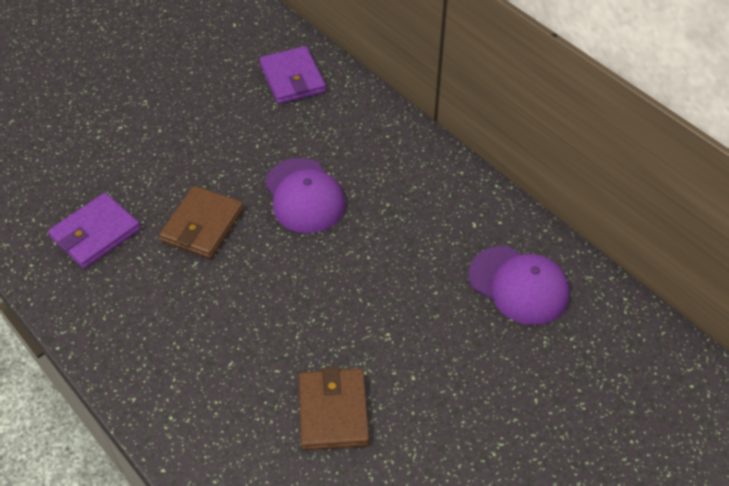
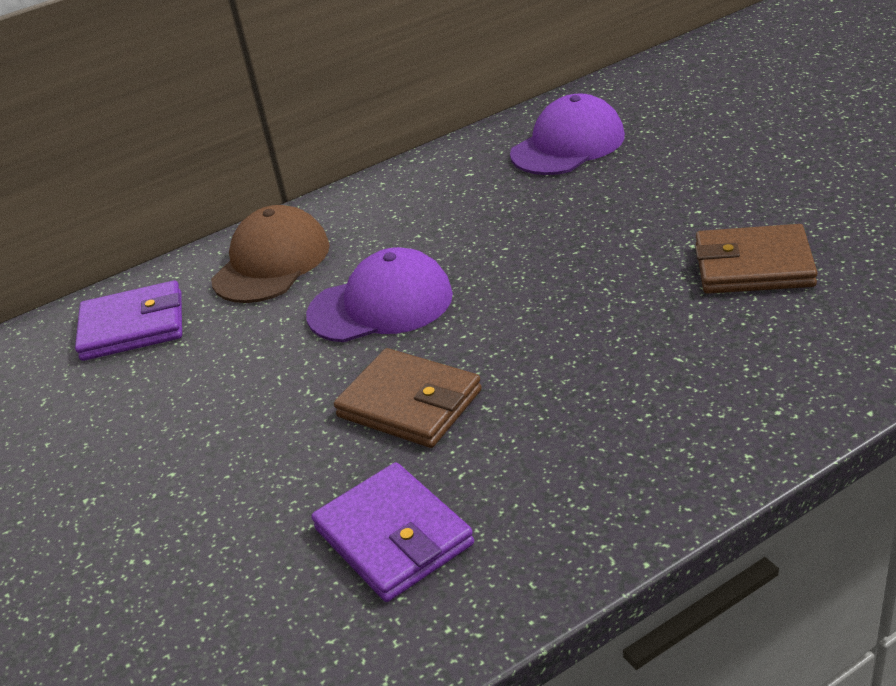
camera: 75 degrees left, 15 degrees down
none -> brown cap [211,205,330,303]

